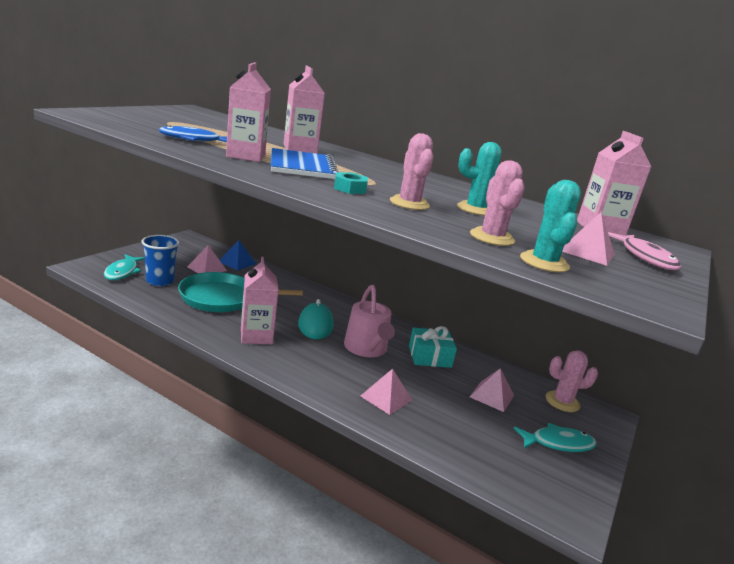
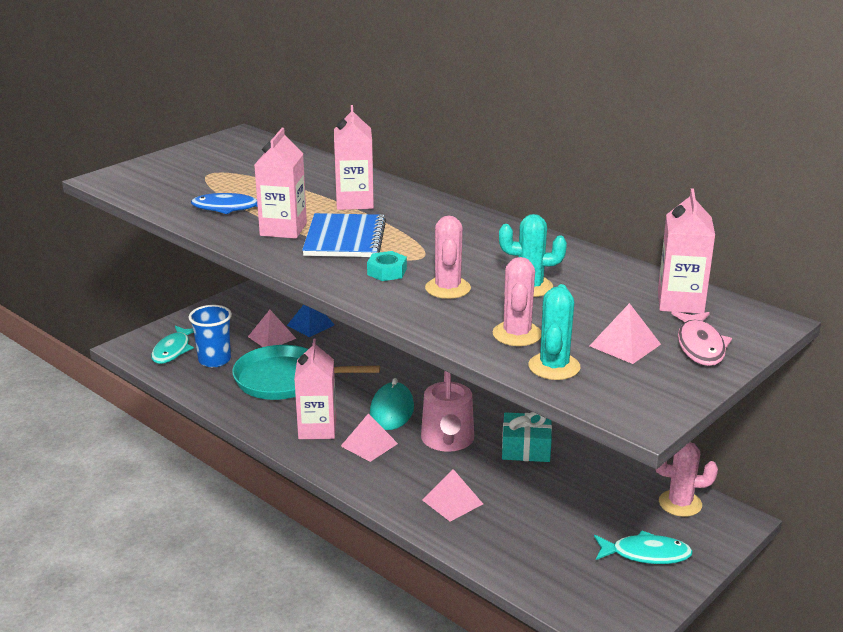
camera: 15 degrees right, 5 degrees up
pink pyramid [470,368,514,412] -> pink pyramid moved to [341,413,398,462]

